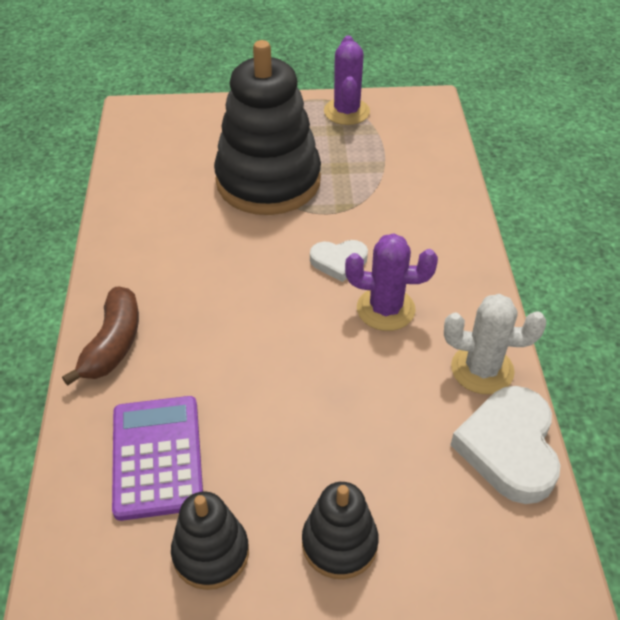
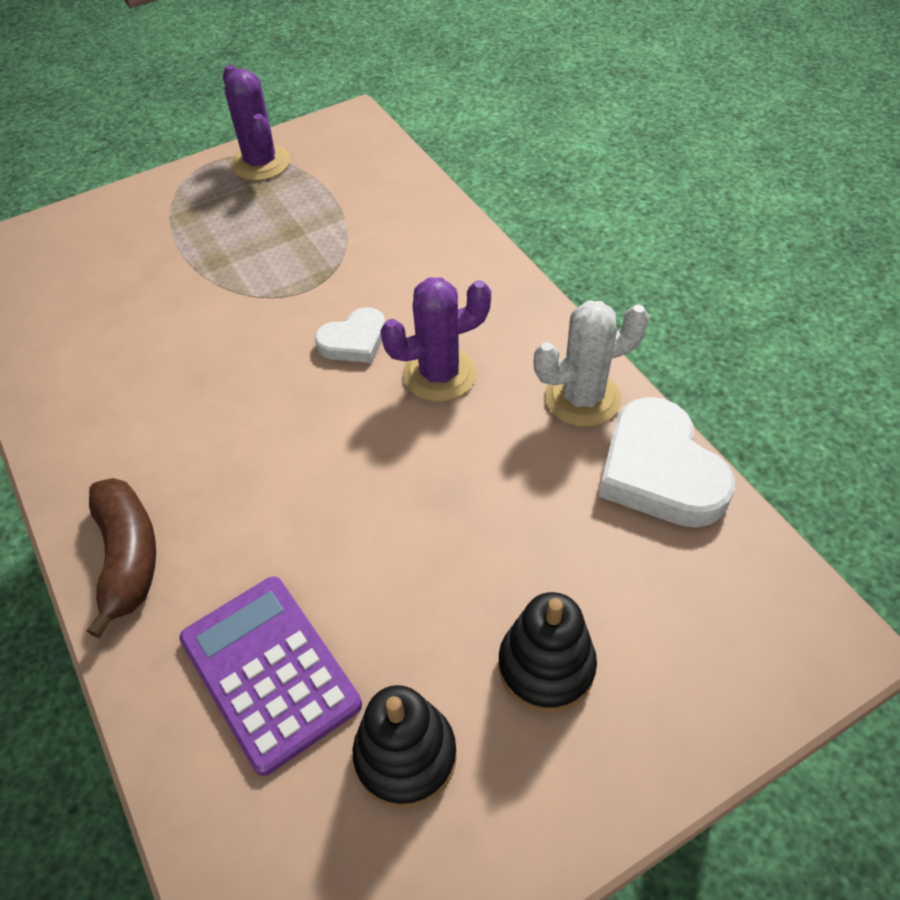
camera: 25 degrees left, 5 degrees up
black stacking toy [214,40,321,215] -> none

